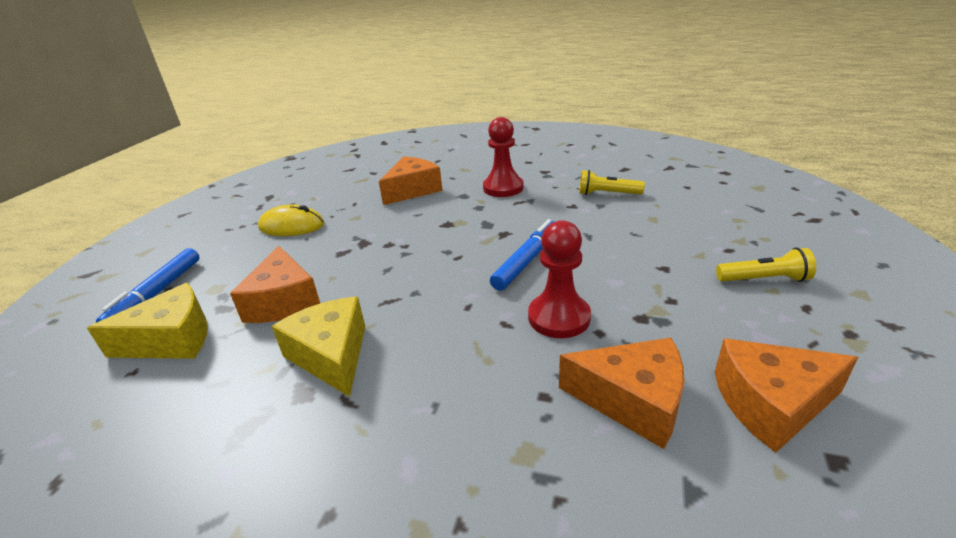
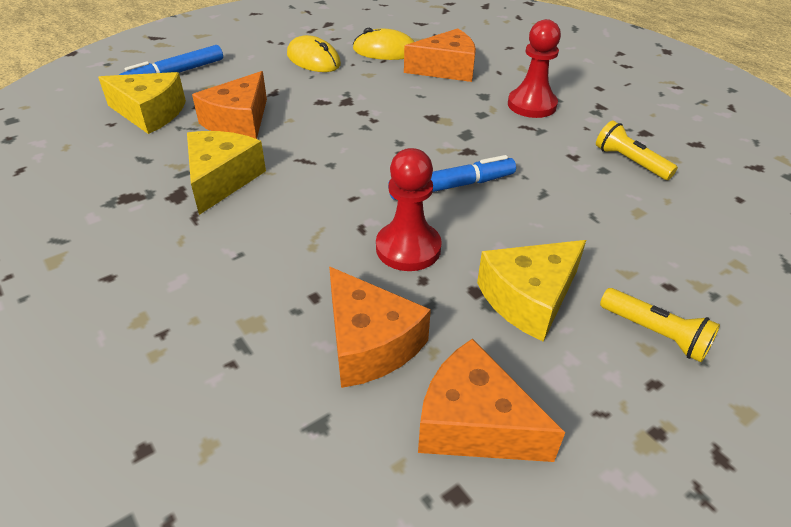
camera: 35 degrees right, 10 degrees up
none -> yellow mouse [353,28,414,60]
none -> yellow cheese [477,240,586,342]

